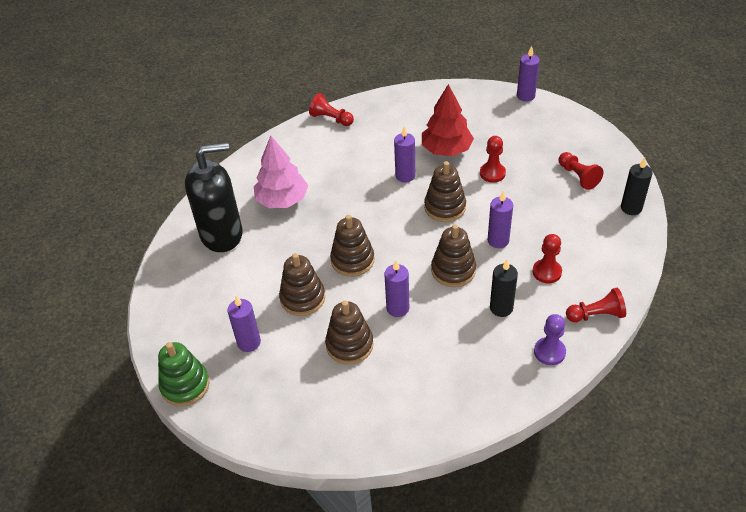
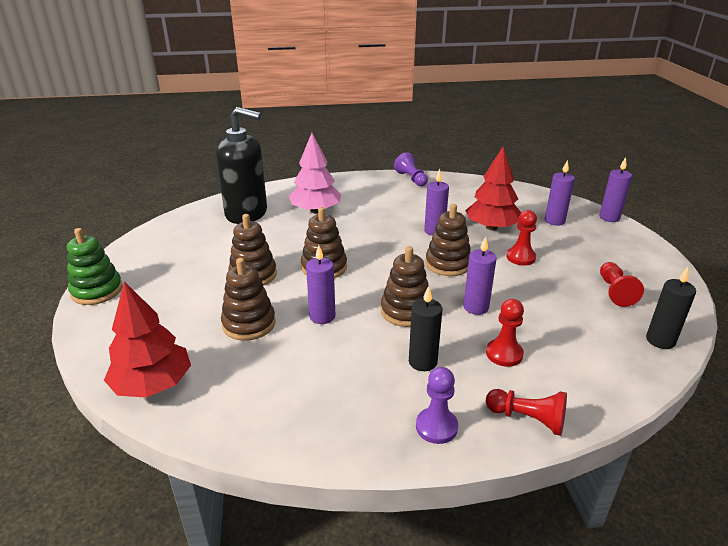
camera: 30 degrees right, 15 degrees down
purple candle [227,295,261,352] -> purple candle moved to [545,160,575,226]
red pawn [309,93,354,126] -> purple pawn [394,152,428,186]
none -> red tree [104,281,191,398]

